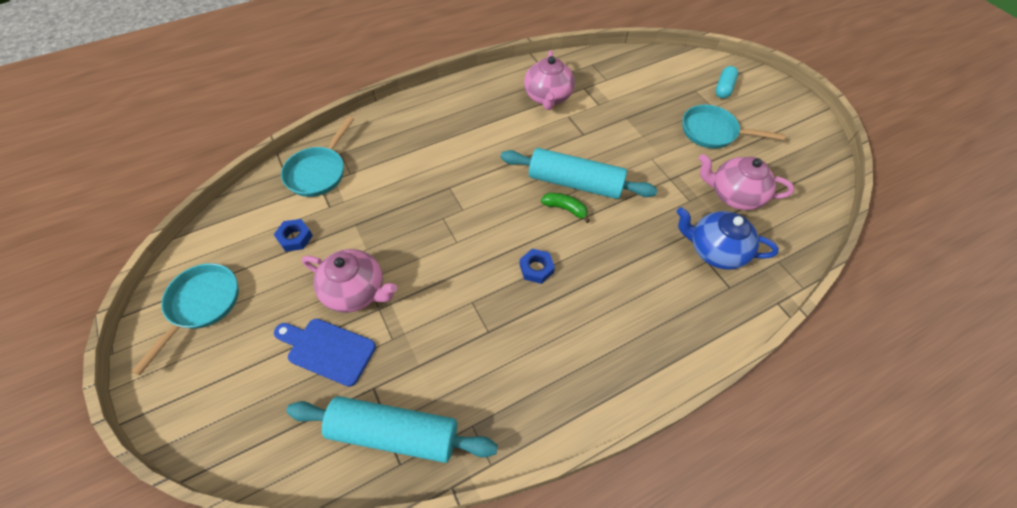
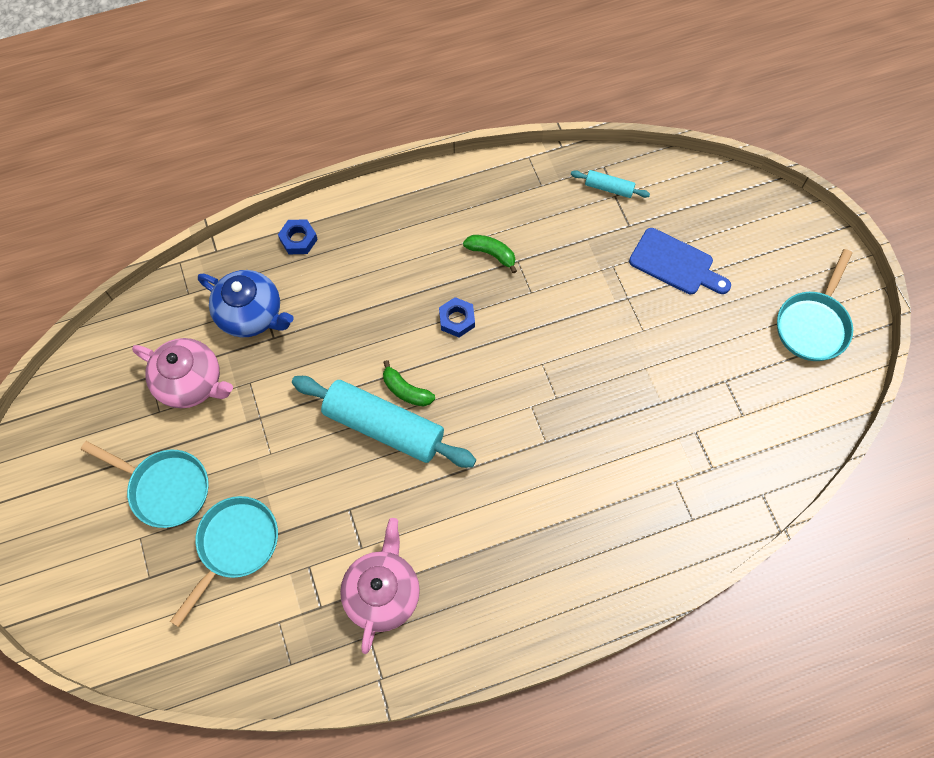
camera: 170 degrees left, 10 degrees up
blue nut [274,219,313,252] -> blue nut moved to [278,219,318,254]
turquoise pan [281,116,354,197] -> turquoise pan moved to [170,496,278,627]
turquoise rolling pin [286,396,498,463] -> turquoise rolling pin [571,170,650,198], size x0.45
pink teapot [302,249,397,313] -> none
turquoise capsule [715,66,738,99] -> none
none -> green banana [463,235,517,274]

